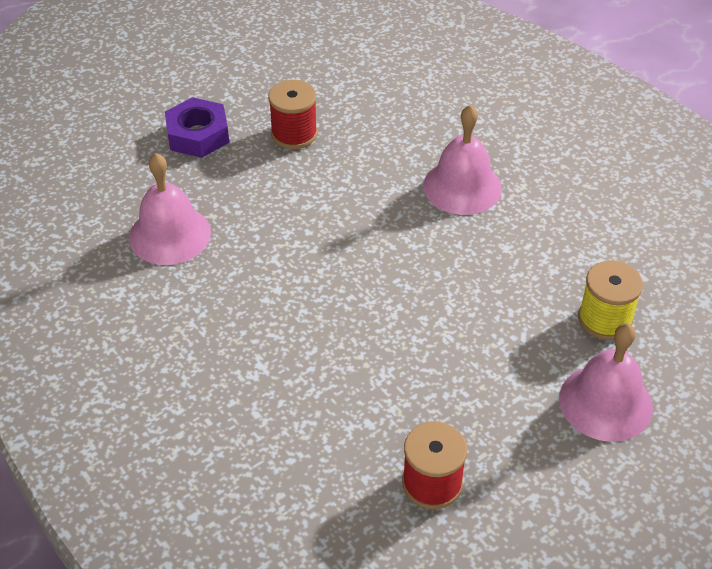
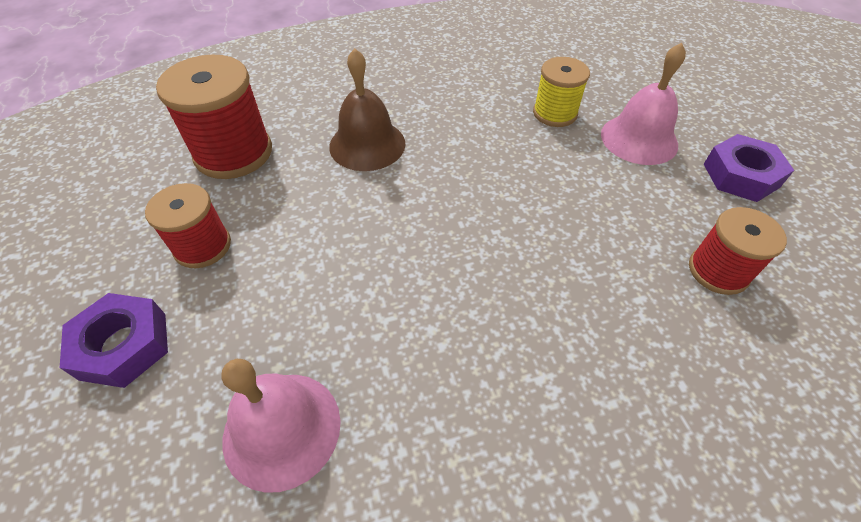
camera: 70 degrees left, 5 degrees up
pink bell [423,105,502,215] -> brown bell [329,48,405,171]
none -> red spool [156,54,272,179]
none -> purple nut [704,134,794,202]

